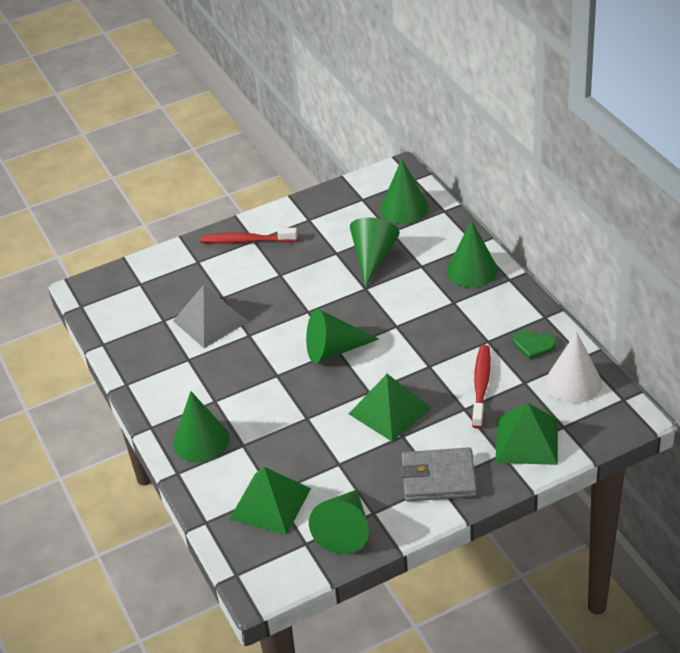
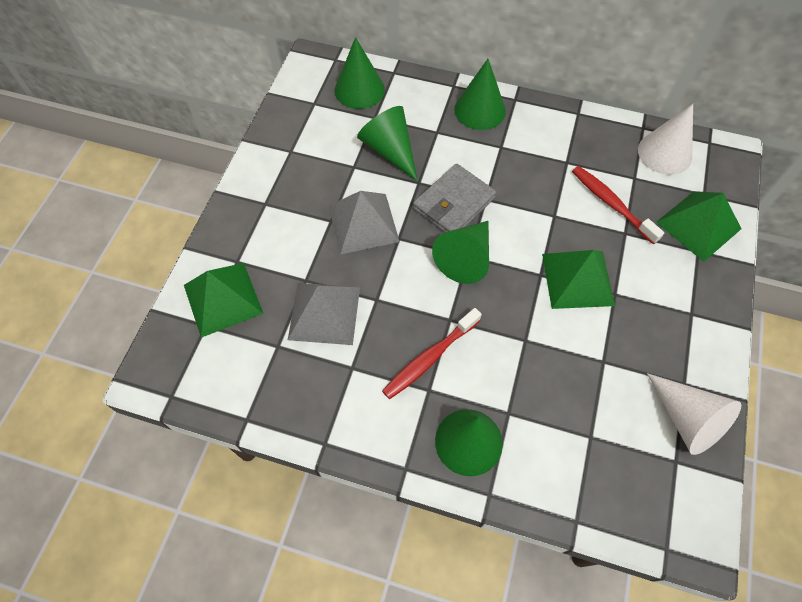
camera: 50 degrees left, 20 degrees up
red toothbrush [200,228,298,244] -> red toothbrush moved to [382,308,482,399]
green pyramid [230,467,311,535] -> green pyramid moved to [184,263,263,338]
green cone [309,489,369,554] -> white cone [647,373,741,455]
grey wallet [400,447,477,501] -> grey wallet moved to [413,164,497,233]
green heart [513,330,556,360] -> none
none -> grey pyramid [329,191,400,255]

